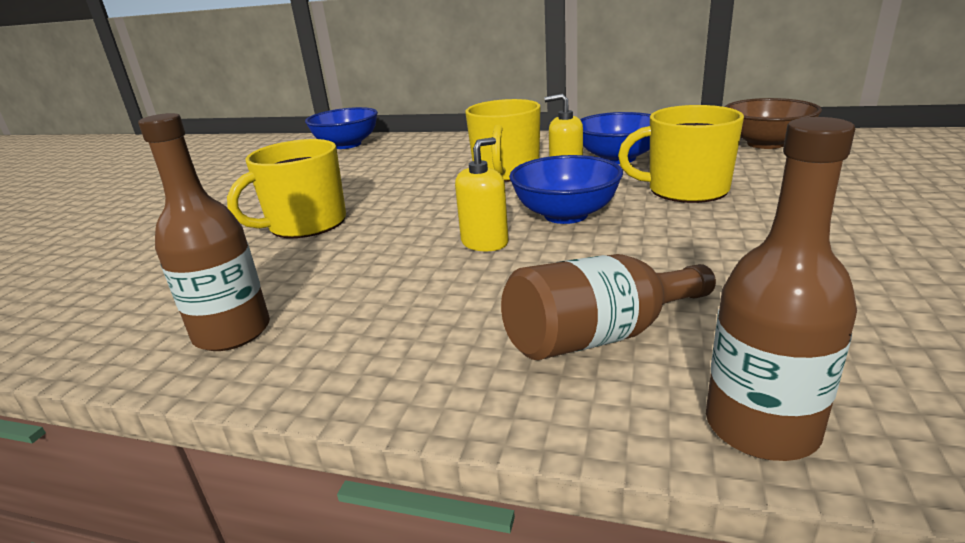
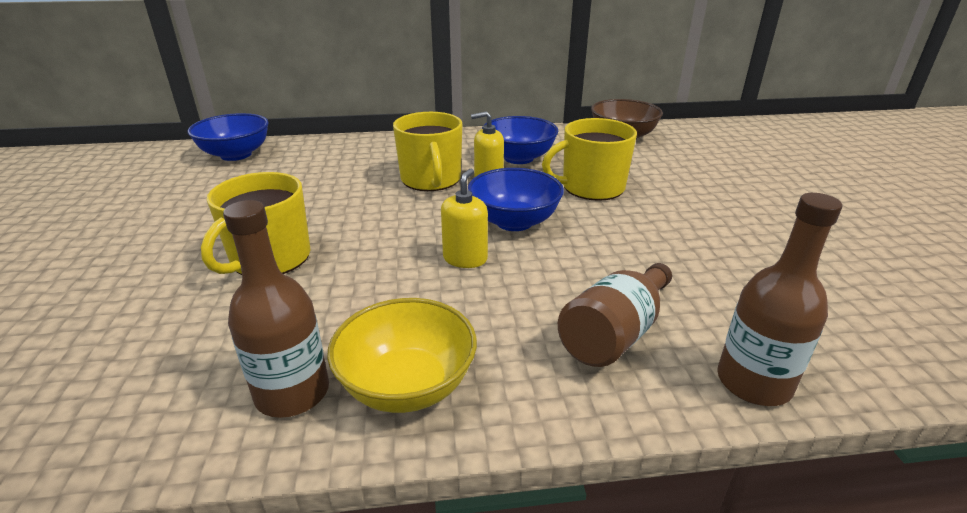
camera: 25 degrees left, 5 degrees up
none -> yellow bowl [327,298,477,413]

